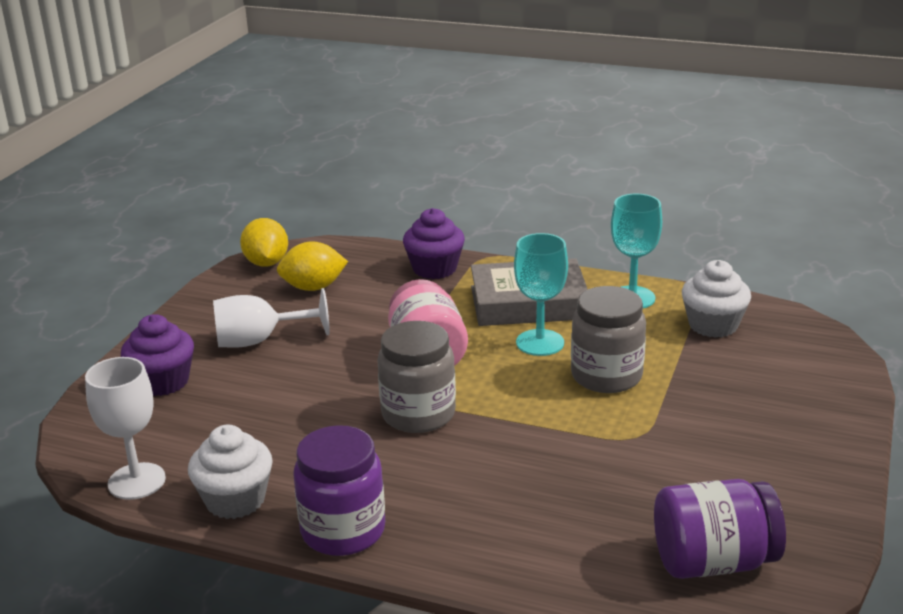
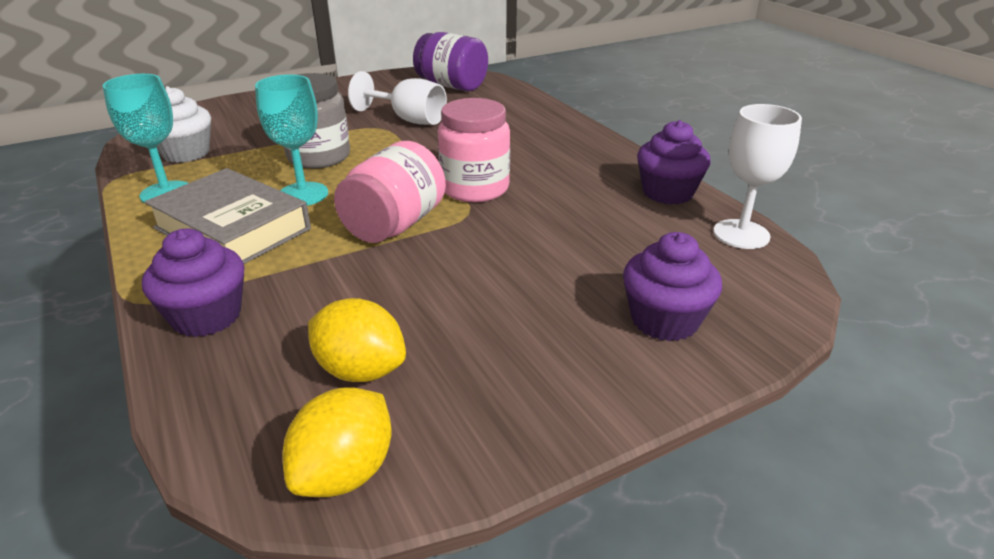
camera: 140 degrees left, 5 degrees up
white cupcake [188,425,273,519] -> purple cupcake [637,120,711,204]
white goblet [213,288,330,348] -> white goblet moved to [348,71,447,125]
purple jar [293,425,385,556] -> none
grey jar [377,321,456,433] -> pink jar [438,98,510,203]

